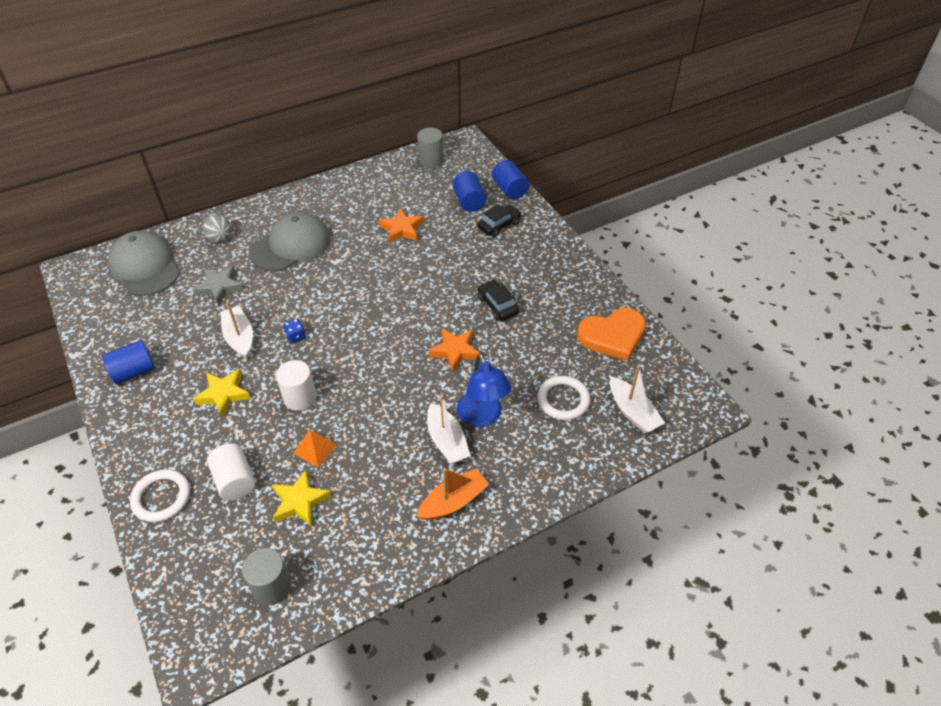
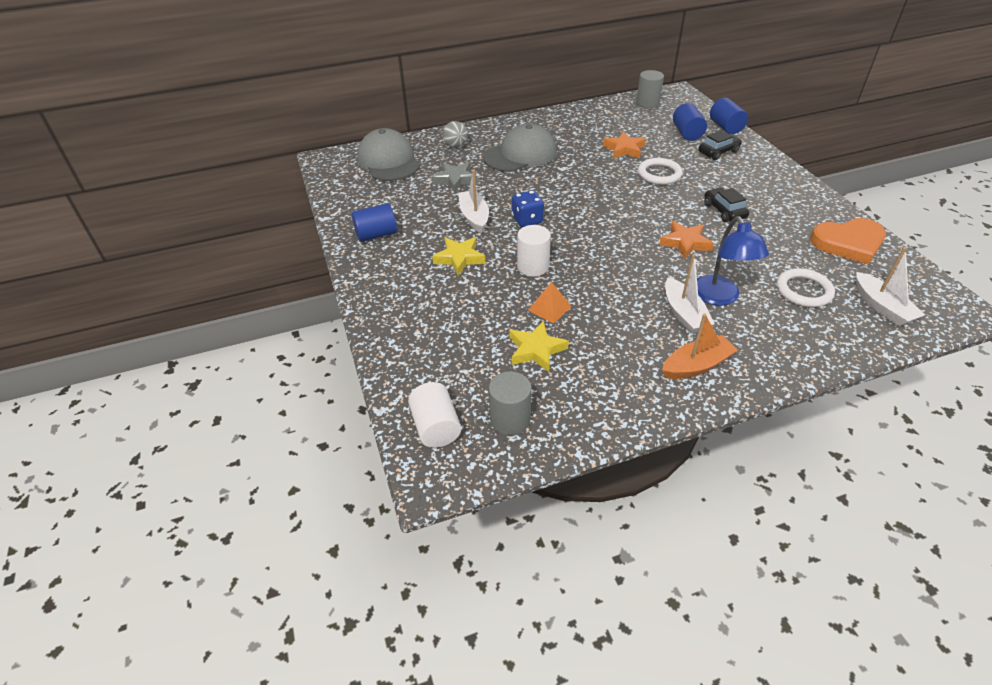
camera: 10 degrees right, 5 degrees down
white ring [130,469,190,522] -> white ring moved to [638,158,682,185]
white cylinder [207,444,255,500] -> white cylinder moved to [408,382,461,448]
blue dice [283,318,306,343] -> blue dice [512,190,544,227], size x1.59

